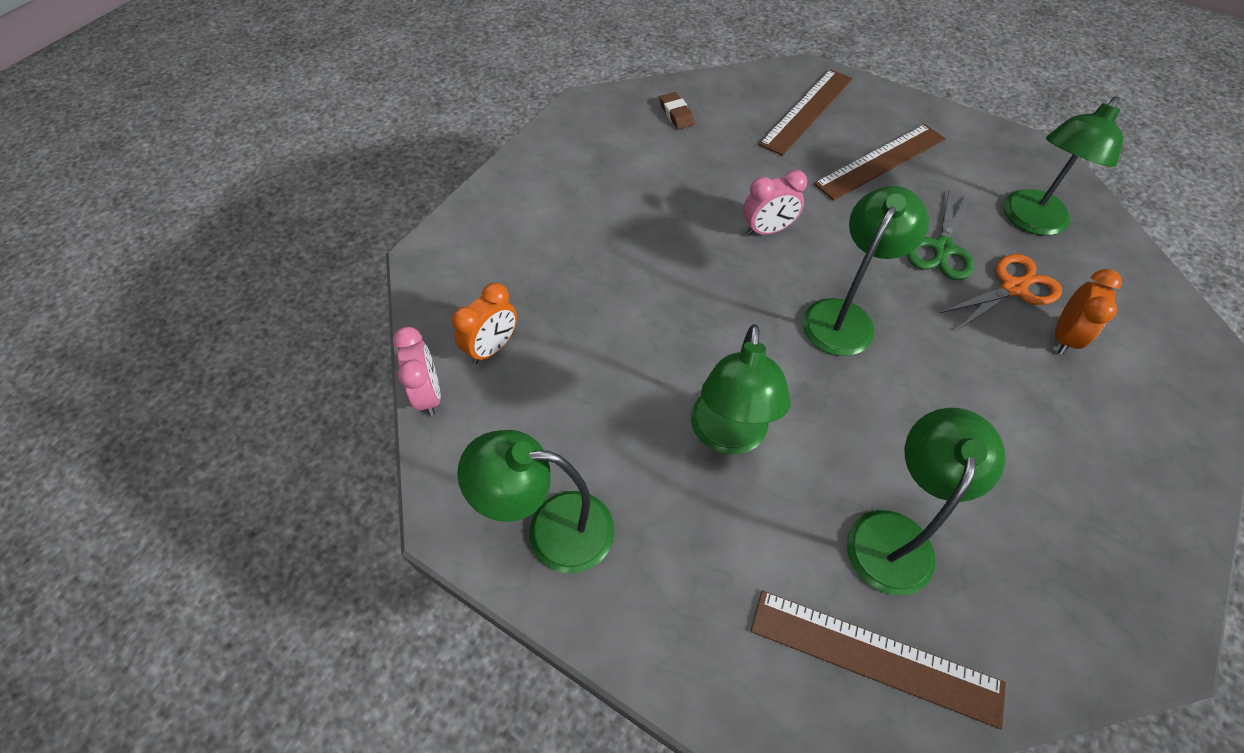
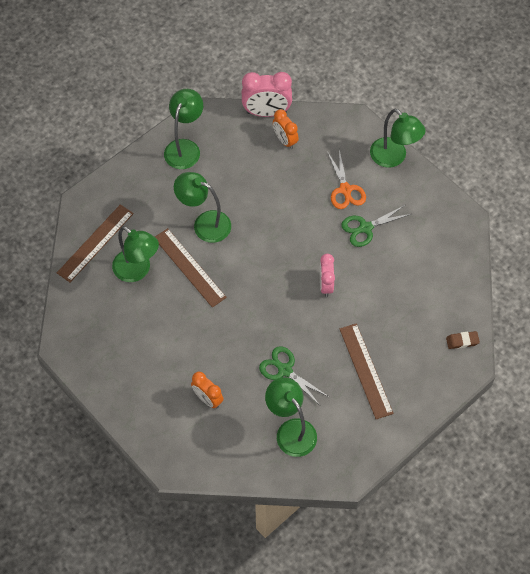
camera: 105 degrees right, 5 degrees up
pink clock [393,327,441,416] -> pink clock [242,72,292,117], size x1.58
brown eraser [659,92,695,130] -> brown eraser moved to [446,331,480,349]
brown ruler [759,69,852,156] -> brown ruler moved to [155,228,227,307]
green lamp [802,186,929,356] -> green lamp moved to [370,109,425,168]
orange scissors [940,254,1062,331] -> orange scissors moved to [327,150,366,209]
none -> green scissors [341,205,411,247]

